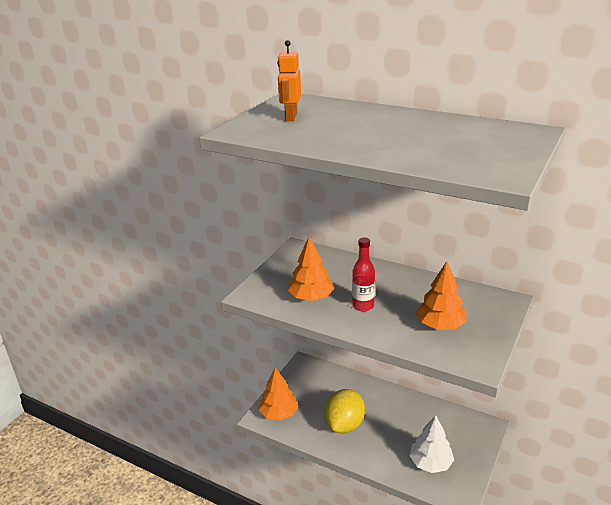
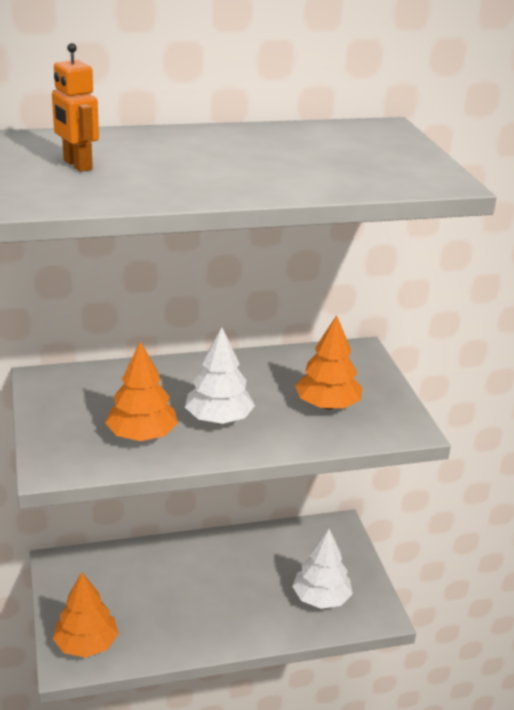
camera: 45 degrees left, 0 degrees up
yellow lemon [324,389,365,433] -> none
red bottle [352,237,375,311] -> white tree [185,327,255,424]

